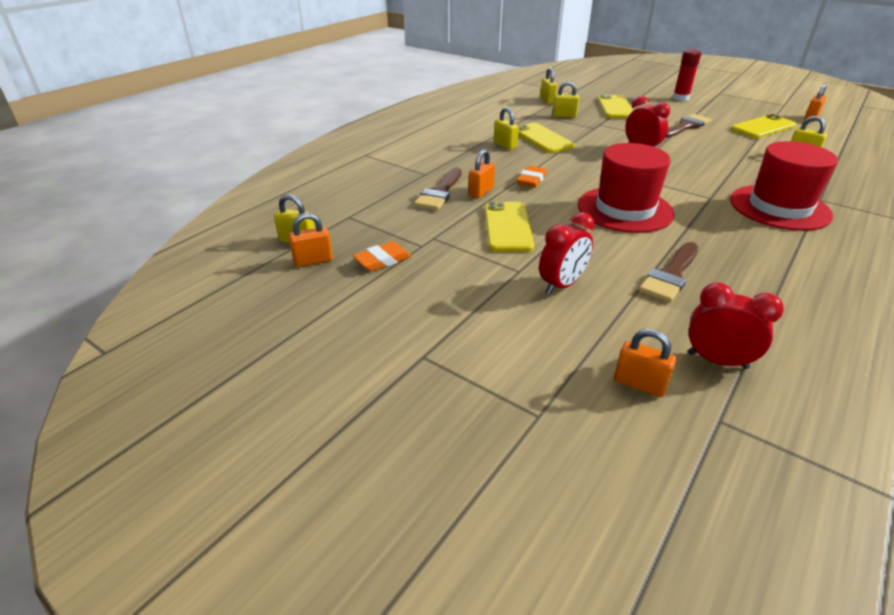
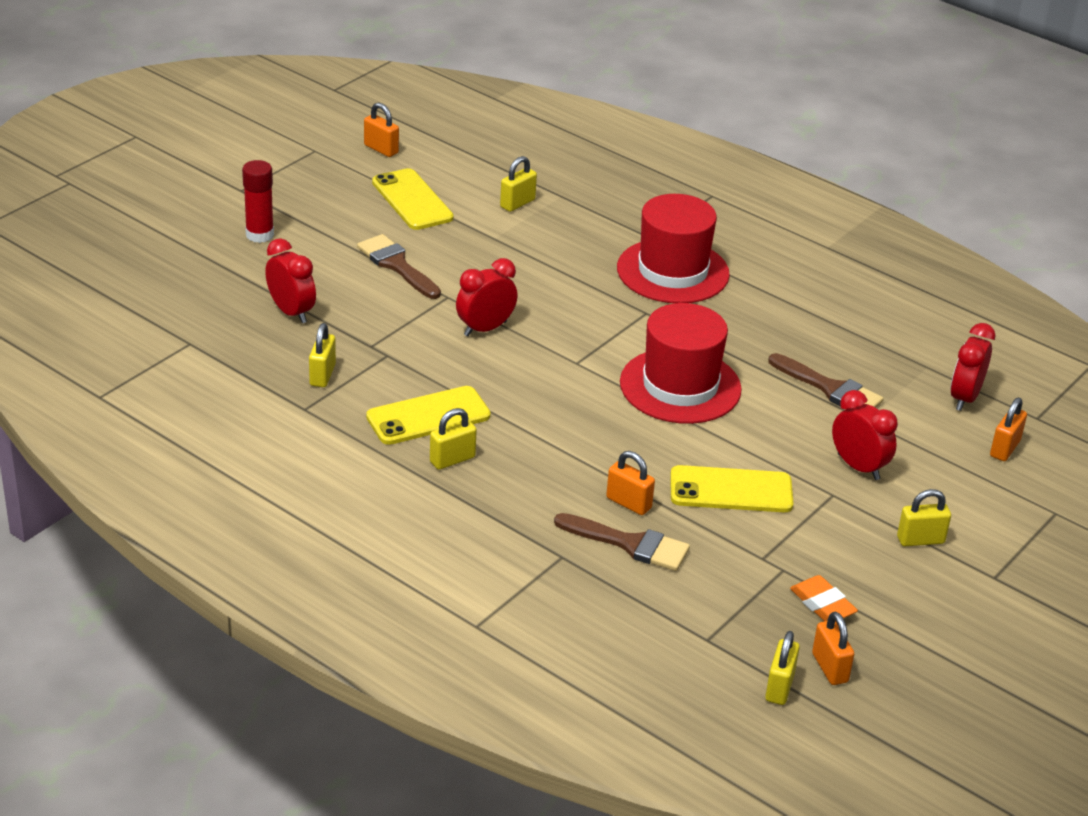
camera: 90 degrees left, 0 degrees up
orange eraser [517,165,547,188] -> none
yellow padlock [540,67,557,104] -> yellow padlock moved to [897,489,951,546]
yellow phone [597,94,633,118] -> red clock [265,238,316,323]

